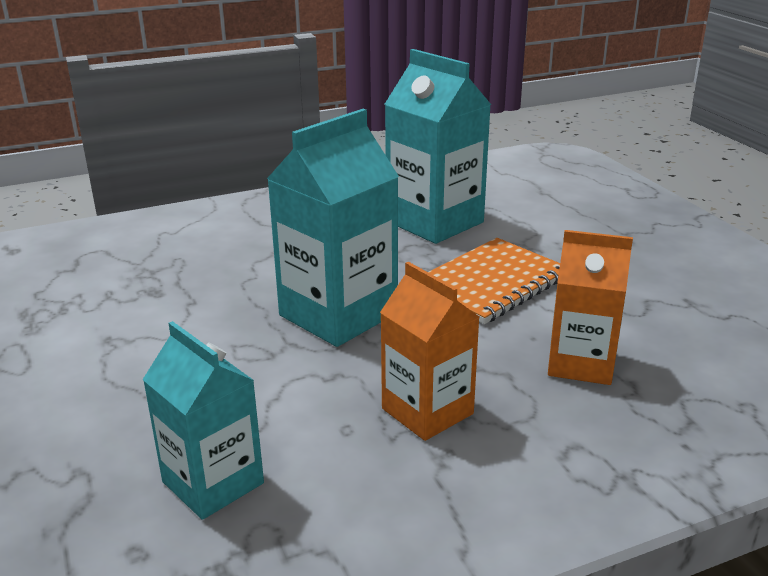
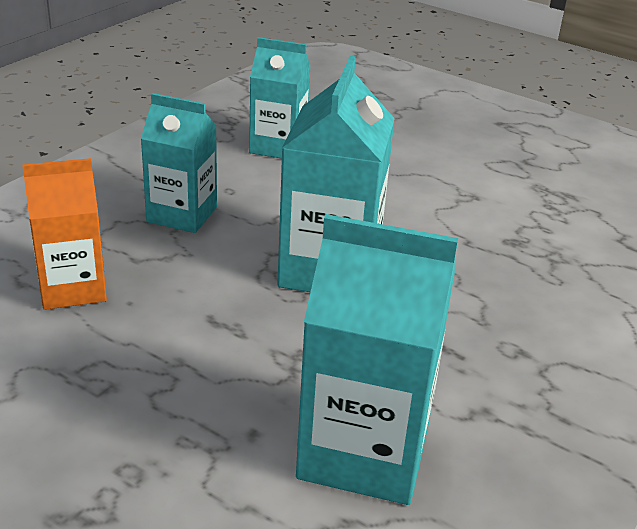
camera: 145 degrees right, 5 degrees up
orange carton [380,262,479,441] -> turquoise carton [140,93,217,233]
orange notebook [428,238,560,324] -> none

